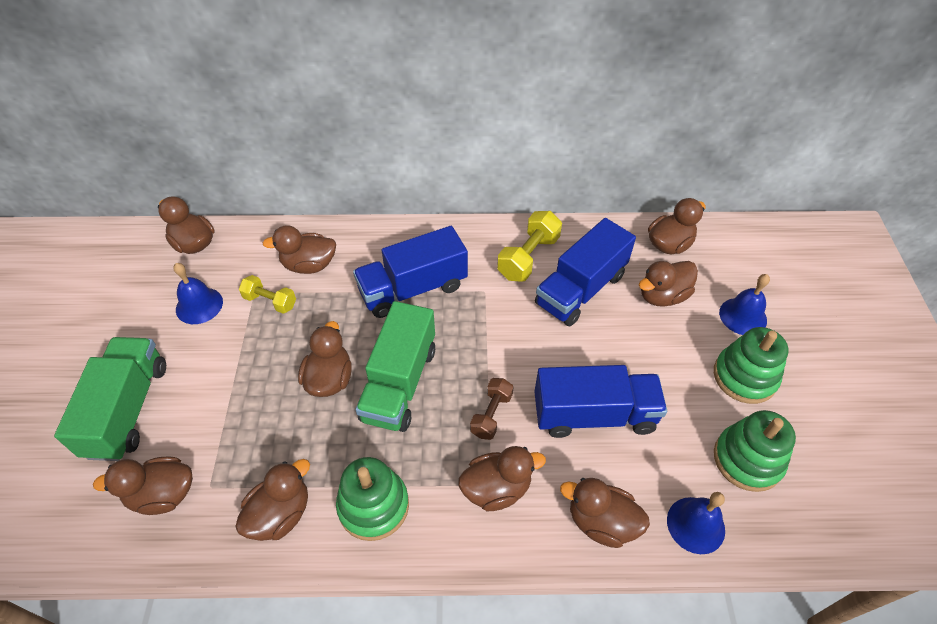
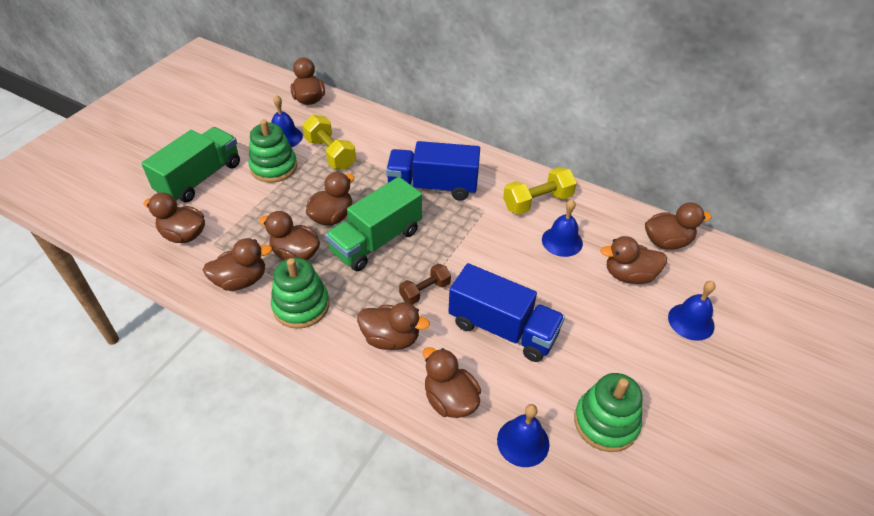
camera: 30 degrees right, 5 degrees down
yellow dumbbell [239,275,296,314] -> yellow dumbbell [302,115,356,169], size x1.54
brown duck [263,225,336,274] -> brown duck moved to [259,211,320,261]
blue truck [535,218,636,326] -> blue bell [542,199,583,257]
green stacking toy [714,327,789,404] -> green stacking toy moved to [248,119,297,183]

